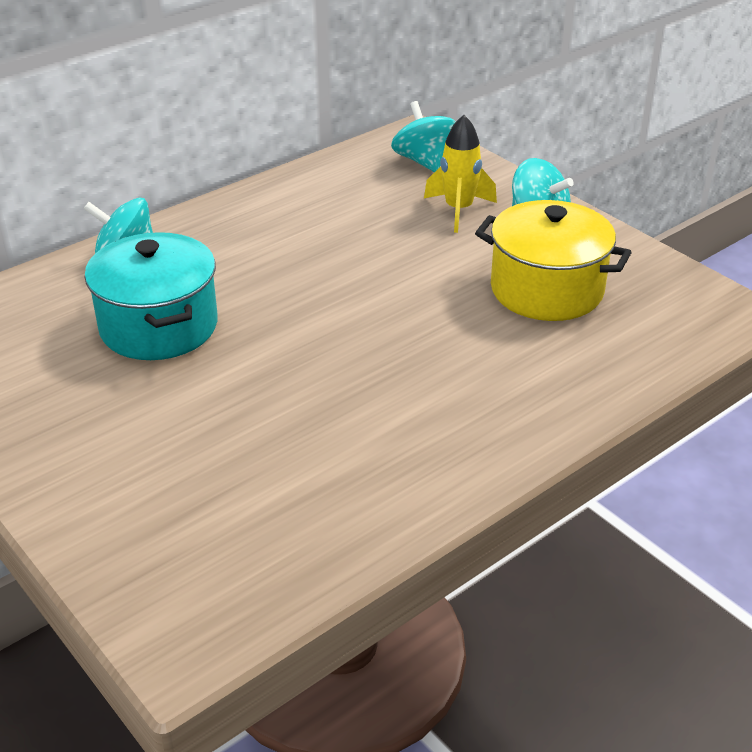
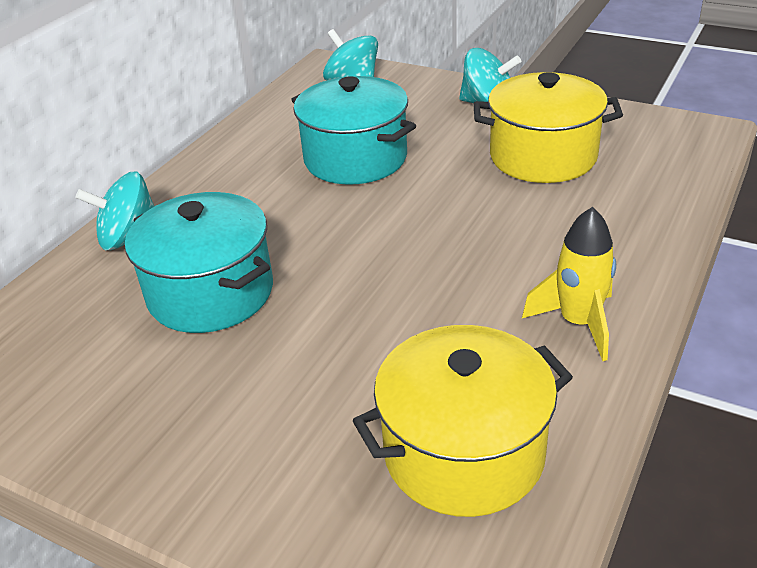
camera: 20 degrees left, 0 degrees up
yellow rocket [424,115,497,233] -> yellow rocket moved to [522,207,616,361]
none -> turquoise pot [291,76,416,185]
none -> yellow pot [353,325,573,517]

